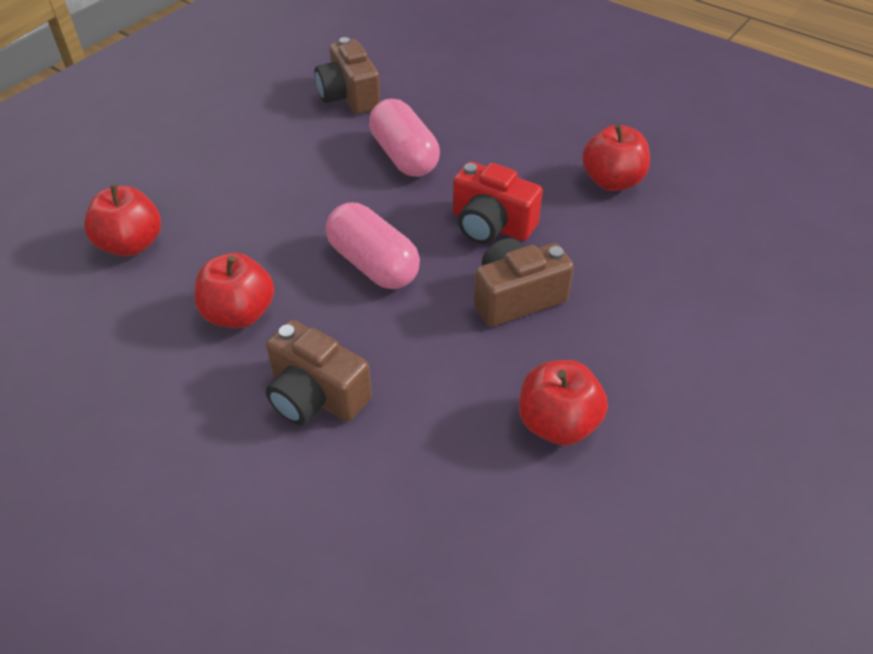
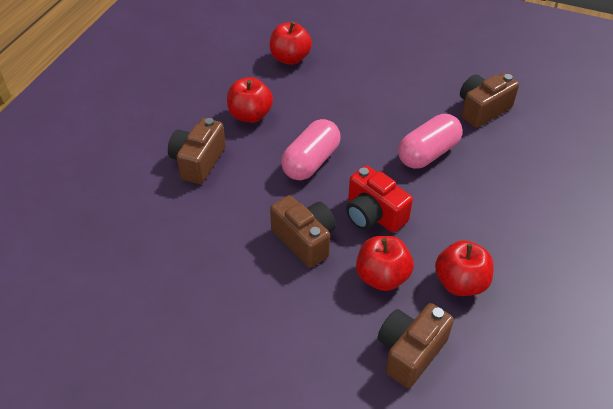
camera: 75 degrees right, 0 degrees up
red camera [453,162,543,244] -> red camera turned 60 degrees counterclockwise [346,166,413,233]
red apple [519,360,608,446] -> red apple moved to [356,236,414,291]
none -> brown camera [378,303,454,388]

